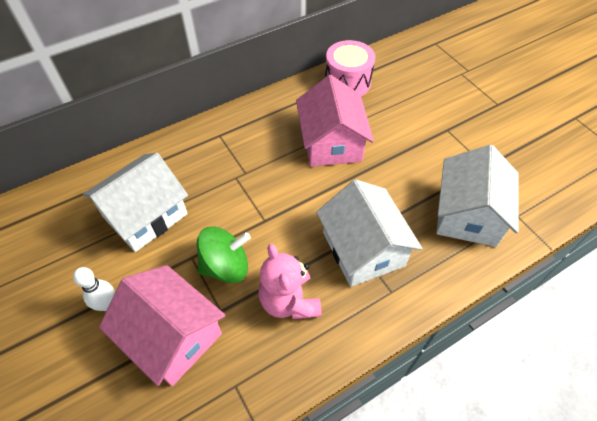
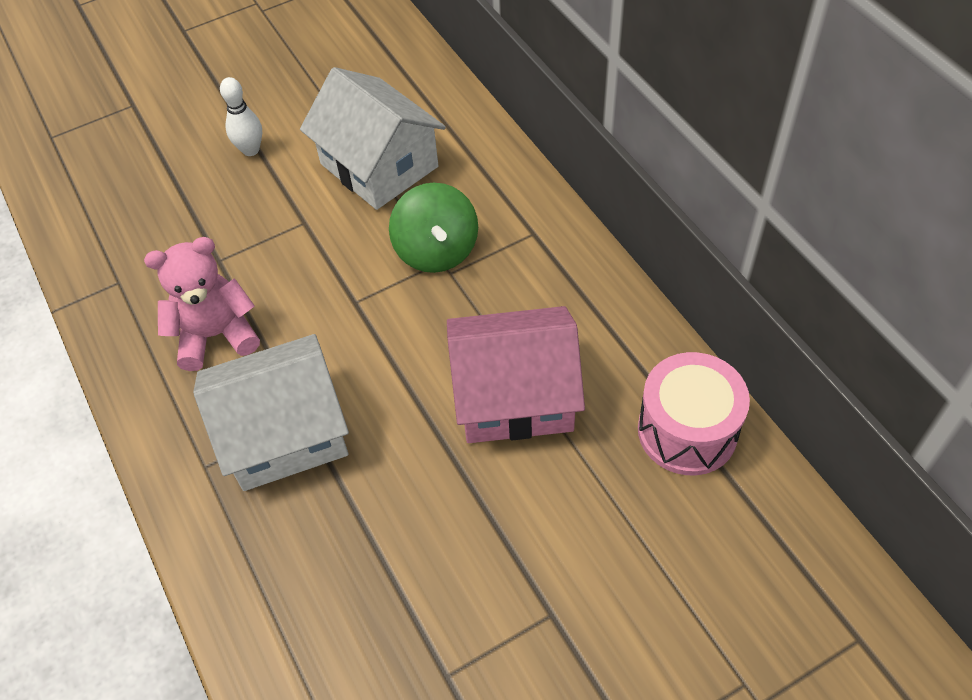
camera: 95 degrees right, 0 degrees up
pink house [99,265,226,386] -> none
green spinning top [197,226,251,284] -> green spinning top moved to [389,182,478,273]
white house [437,145,519,247] -> none

